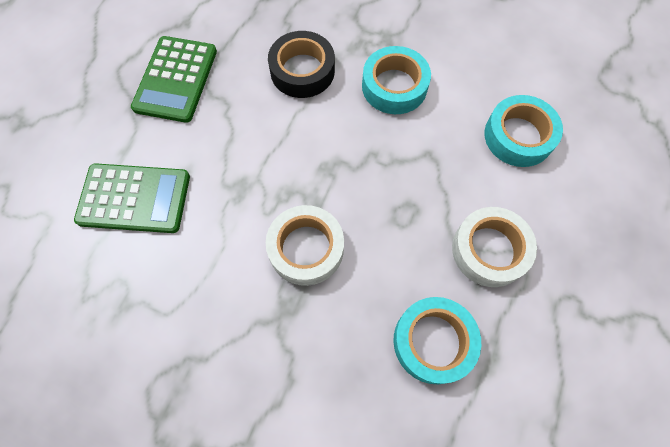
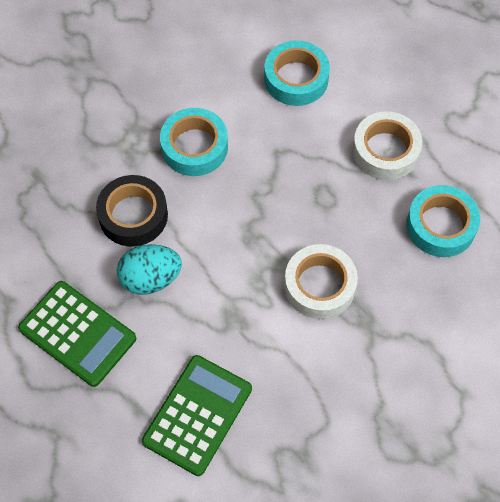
camera: 65 degrees left, 5 degrees down
none -> turquoise egg [117,244,182,295]

